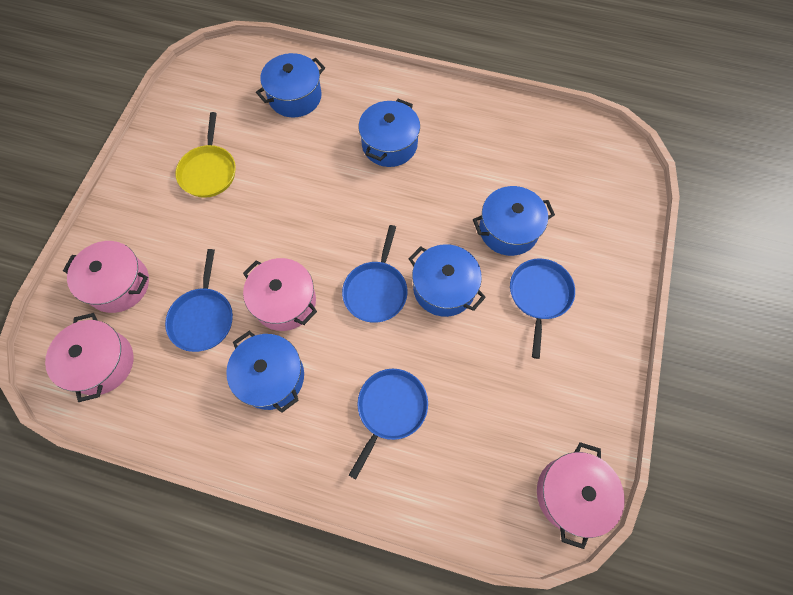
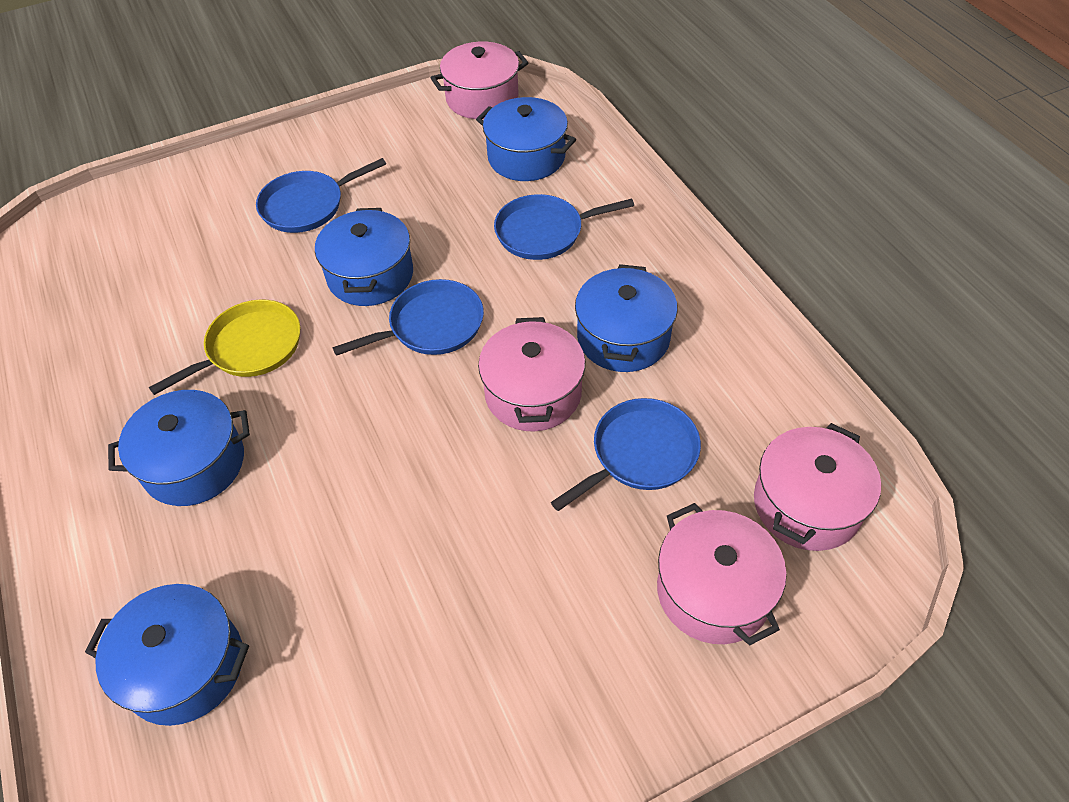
camera: 130 degrees left, 15 degrees down
yellow pan [175,112,236,198] -> yellow pan moved to [149,299,301,395]
blue pot [473,186,555,256] -> blue pot moved to [476,97,576,181]

